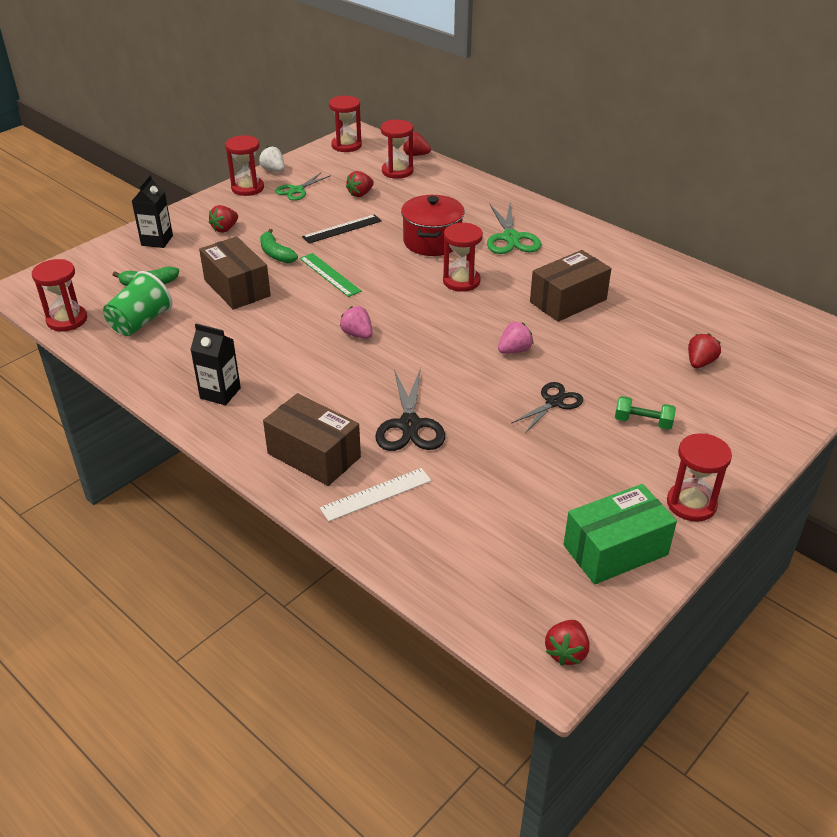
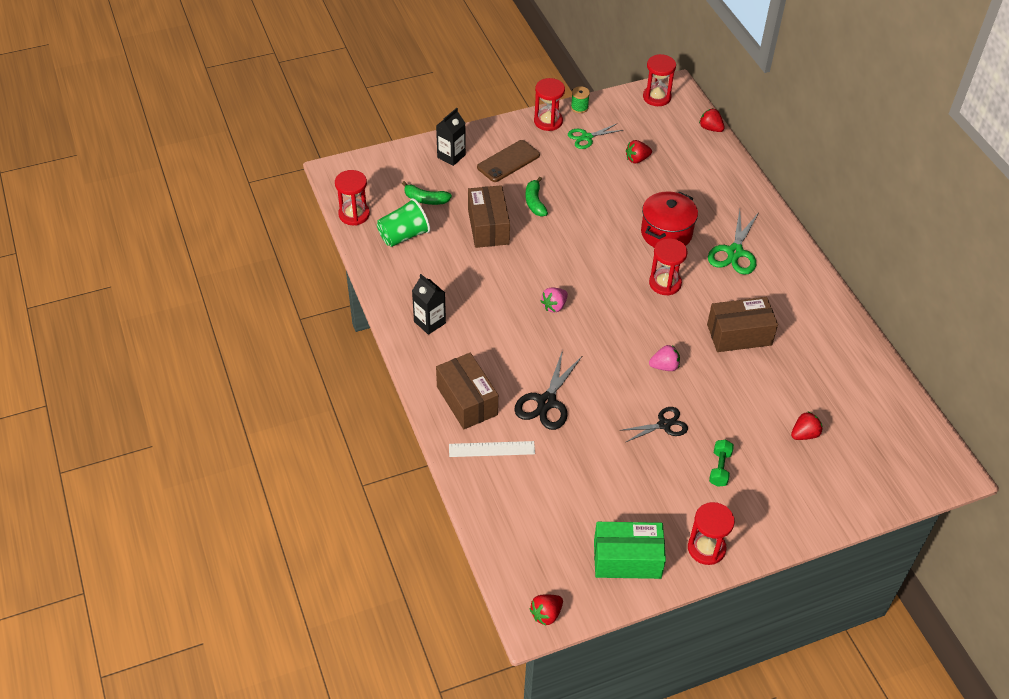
camera: 25 degrees right, 10 degrees up
red strawberry [209,205,238,233] -> brown phone [477,140,540,182]
white strawberry [259,146,285,172] -> green spool [571,86,590,113]
green ruler [299,253,362,297] -> none
black ruler [302,214,382,243] -> none
pink strawberry [340,306,373,339] -> pink strawberry turned 120 degrees counterclockwise [541,287,568,313]
red hourglass [381,120,414,179] -> none
green dumbbell [615,396,676,430] -> green dumbbell turned 60 degrees clockwise [709,440,734,487]

